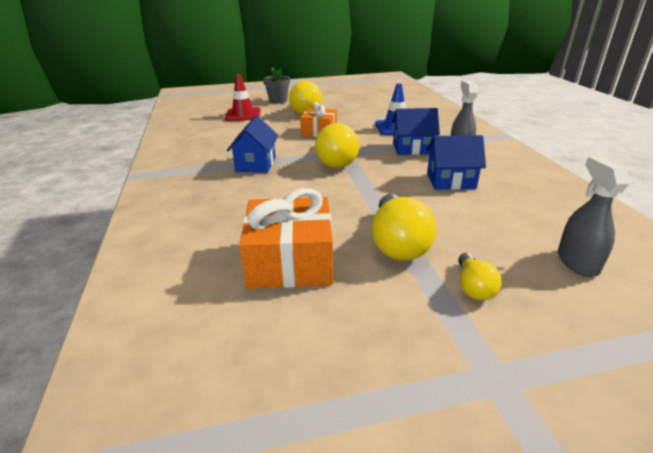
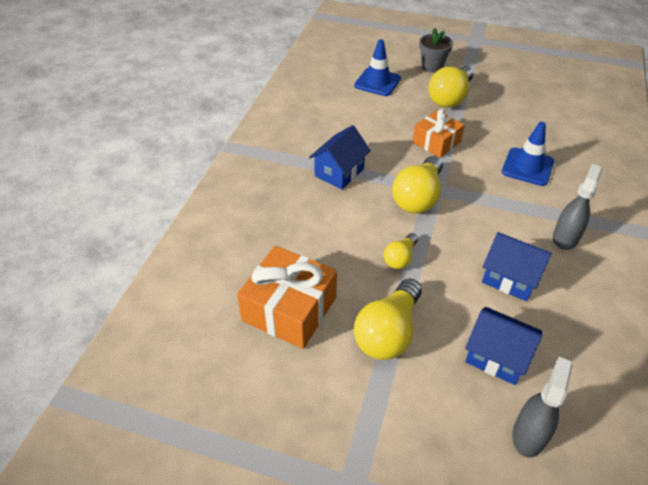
camera: 30 degrees right, 15 degrees up
red traffic cone [225,74,261,121] -> blue traffic cone [354,39,401,96]
blue house [392,108,440,155] -> blue house moved to [465,307,542,385]
yellow light bulb [458,253,502,300] -> yellow light bulb moved to [384,233,418,269]

